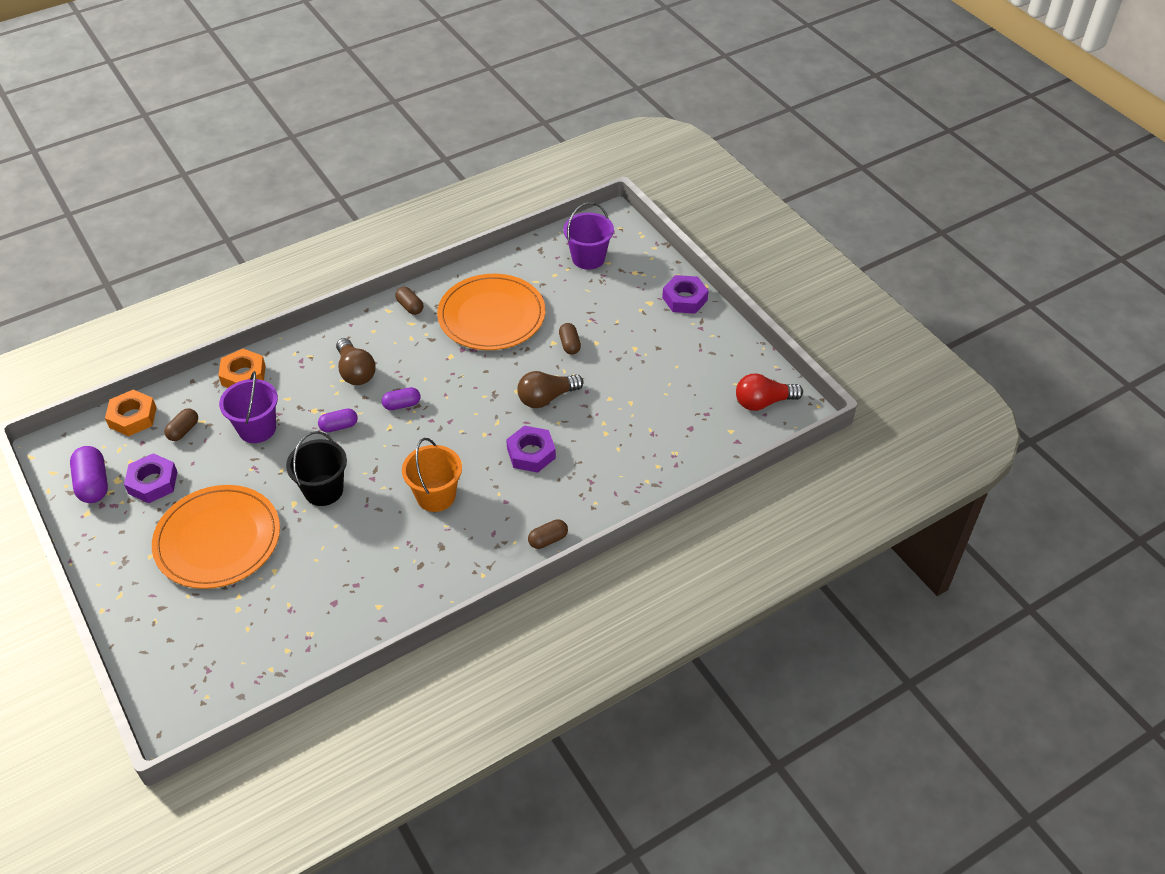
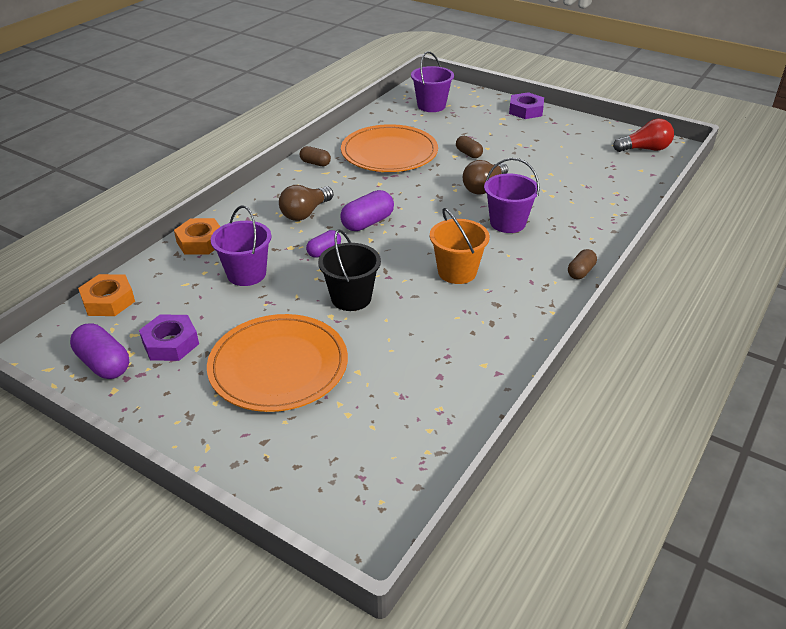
camera: 25 degrees left, 10 degrees down
brown capsule [164,408,198,441] -> none
brown light bulb [336,338,376,385] -> brown light bulb turned 90 degrees clockwise [279,185,333,221]
purple capsule [382,387,421,410] -> purple capsule [340,190,394,231], size x1.61
purple nut [506,425,556,473] -> purple bucket [484,158,540,233]
red light bulb [736,374,803,411] -> red light bulb turned 150 degrees counterclockwise [613,119,674,152]

